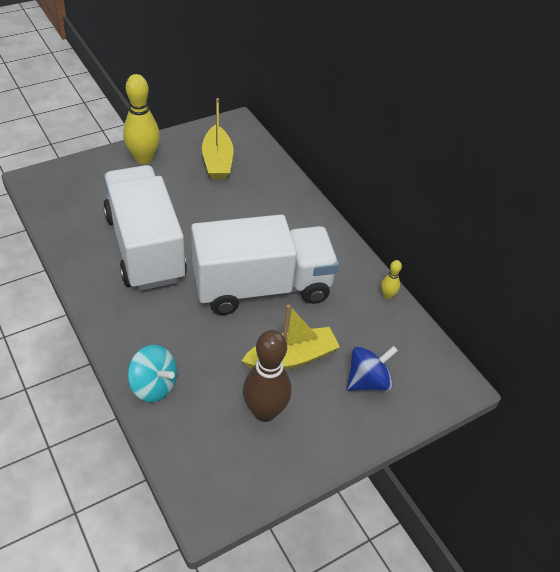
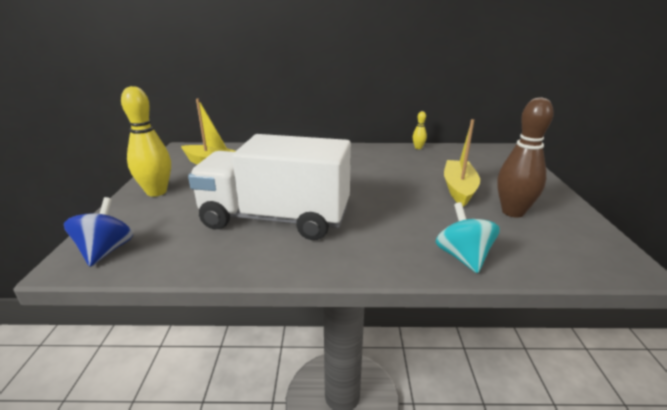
camera: 55 degrees left, 20 degrees down
turquoise spinning top [128,345,177,402] -> turquoise spinning top turned 75 degrees counterclockwise [436,202,500,273]
white truck [191,214,339,315] -> none
blue spinning top [347,346,398,391] -> blue spinning top moved to [64,197,133,267]

